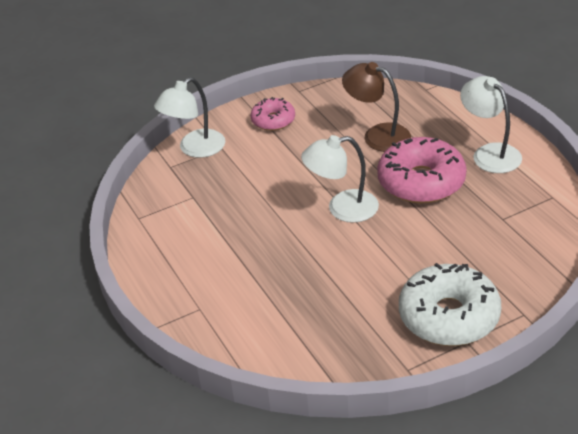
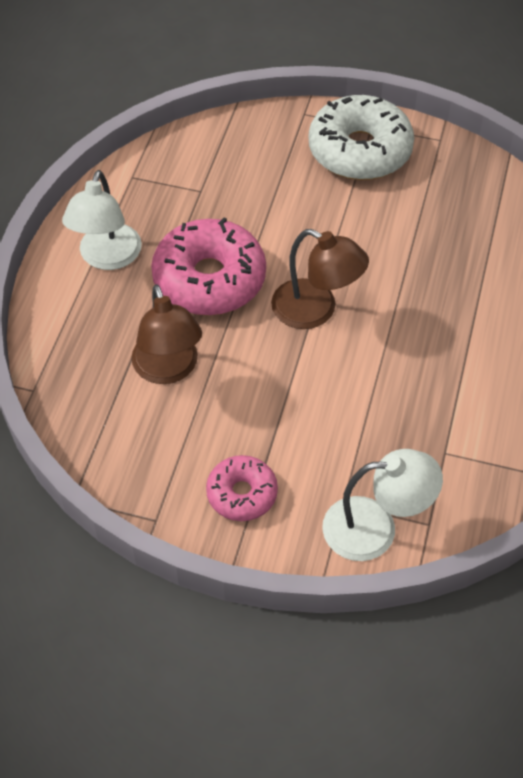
camera: 140 degrees left, 15 degrees up
white lamp [301,135,379,223] -> brown lamp [271,229,369,329]

